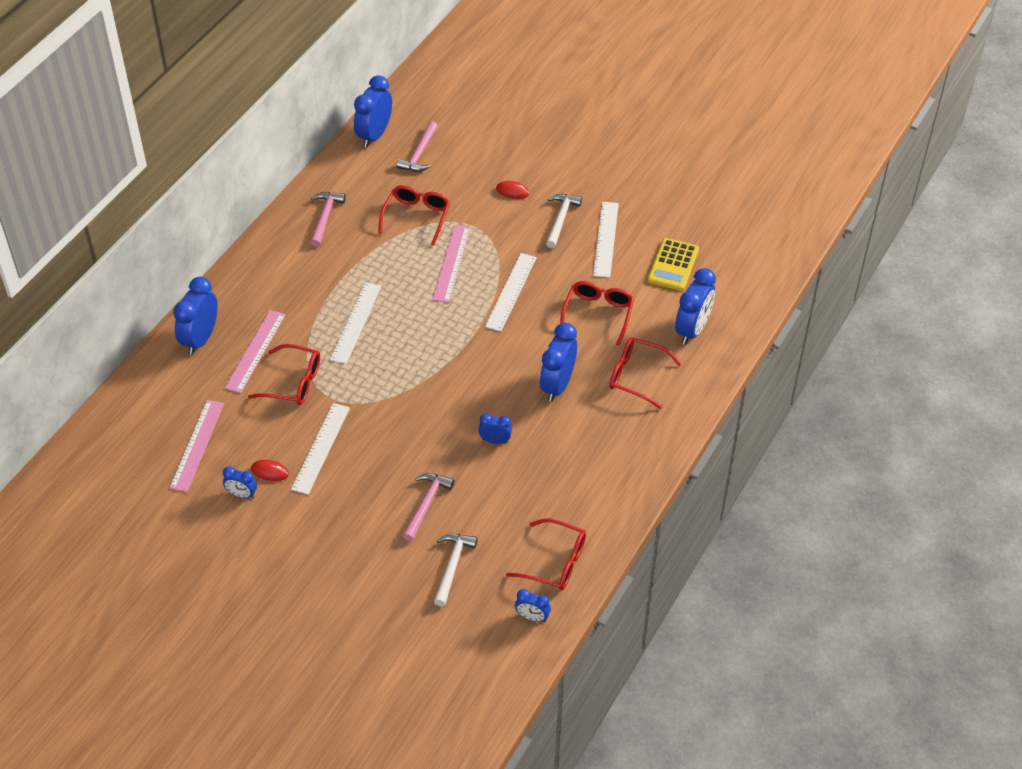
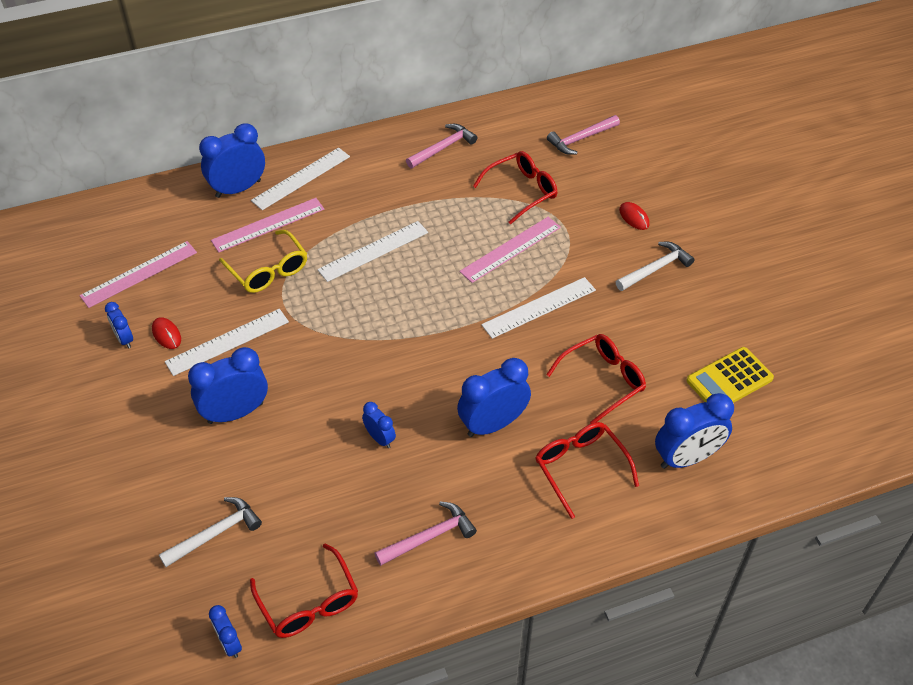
camera: 40 degrees right, 0 degrees up
red glasses [248,344,320,405] -> yellow glasses [219,230,307,293]
blue clock [354,75,392,148] -> blue clock moved to [188,347,268,424]
pink hammer [403,473,454,541] -> pink hammer moved to [374,502,477,566]
white ruler [593,202,619,278] -> white ruler moved to [251,147,350,210]

